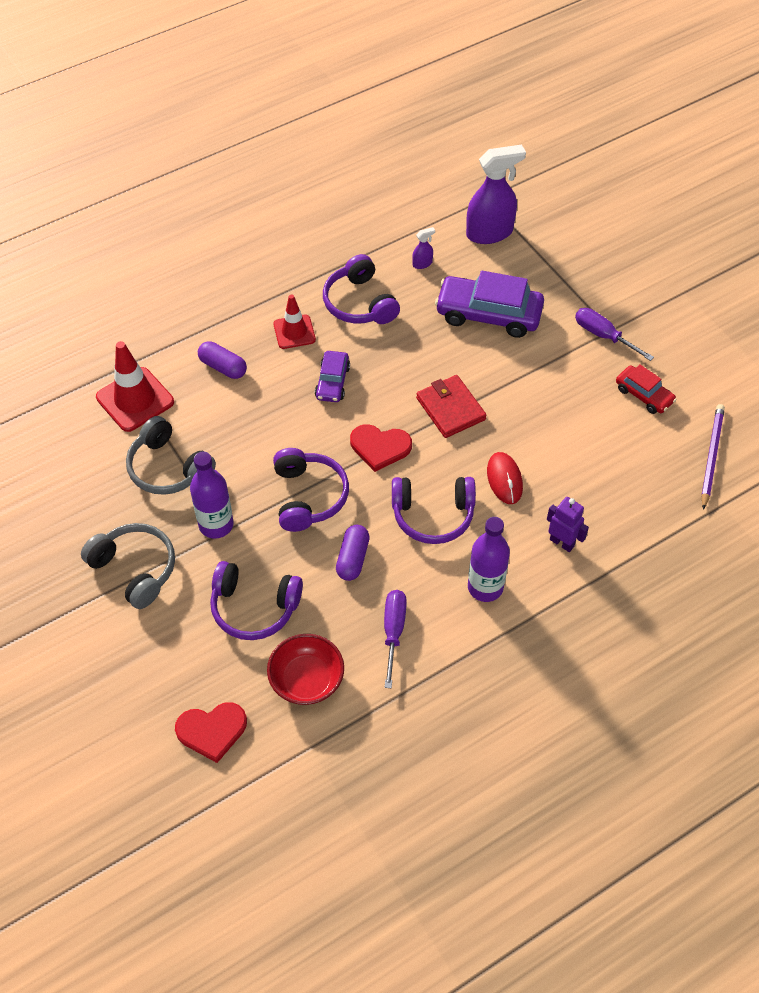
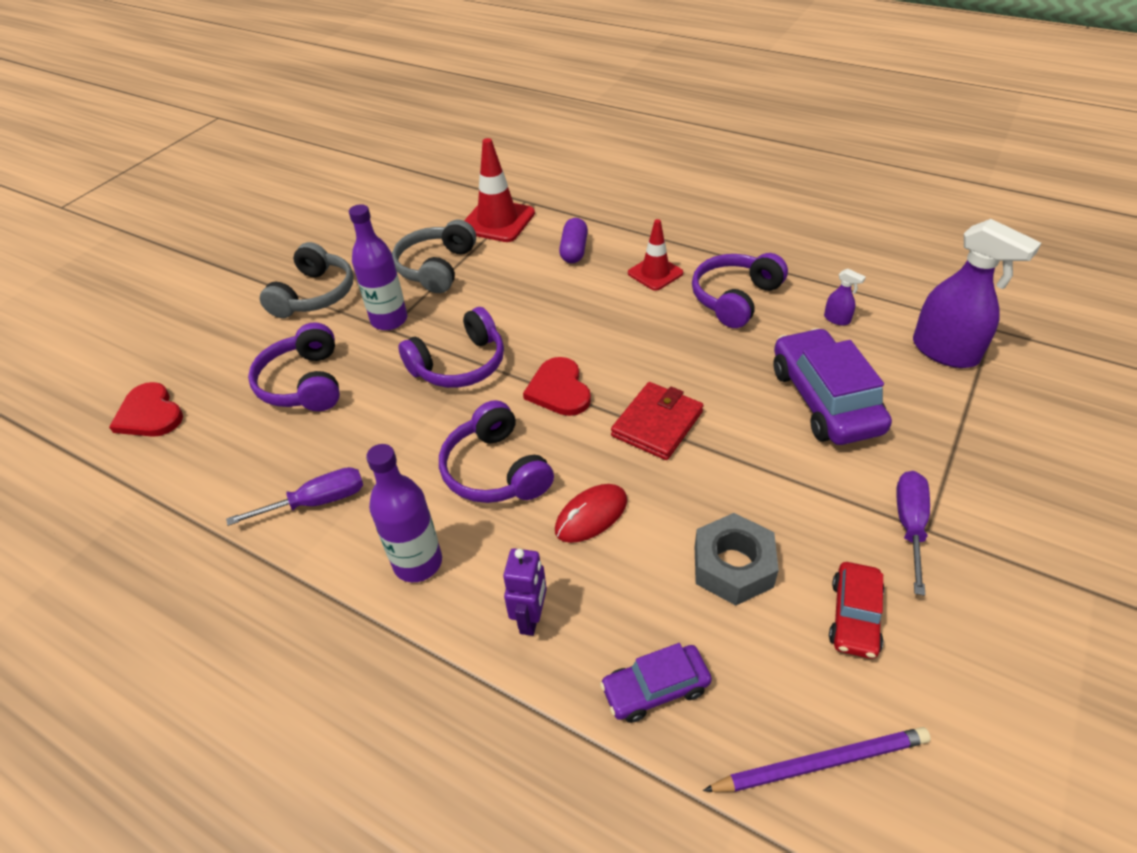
camera: 65 degrees right, 10 degrees down
red bowl [267,634,344,705] -> none
purple car [315,351,350,402] -> purple car moved to [600,643,712,723]
purple capsule [336,525,370,581] -> none
none -> grey nut [695,513,779,605]

